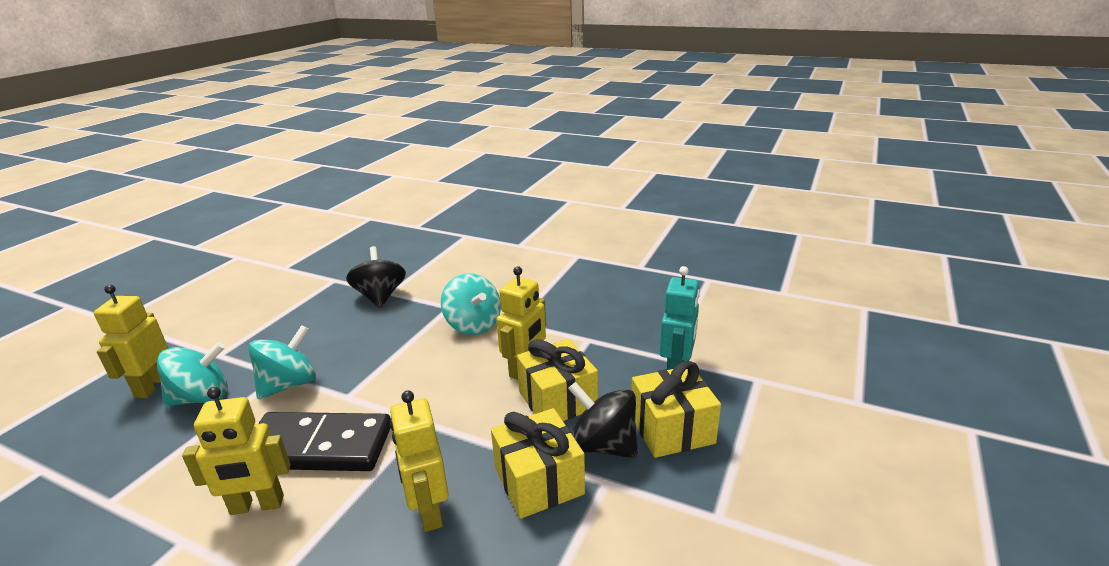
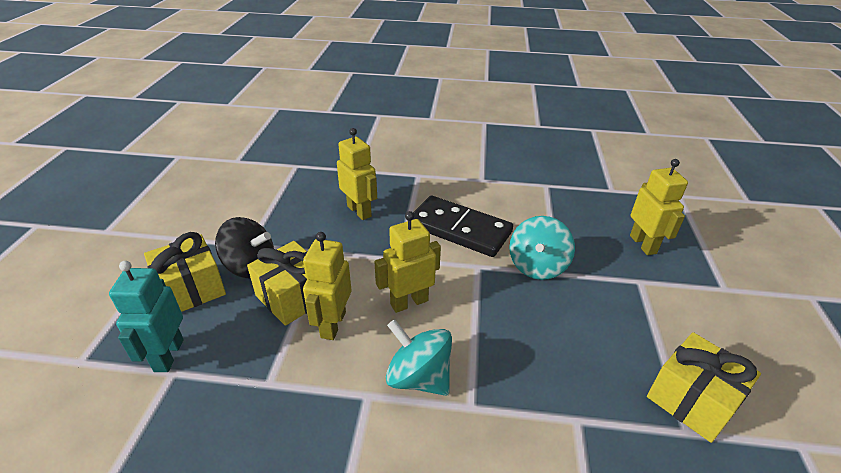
camera: 160 degrees right, 10 degrees up
turquoise spinning top [157,342,228,407] -> none
yellow robot [182,387,290,515] -> yellow robot moved to [374,211,441,313]
black domino [258,412,391,471] -> black domino turned 45 degrees clockwise [413,196,513,257]
black spinning top [346,246,406,308] -> none
yellow gift [491,408,585,519] -> yellow gift moved to [647,332,761,443]

